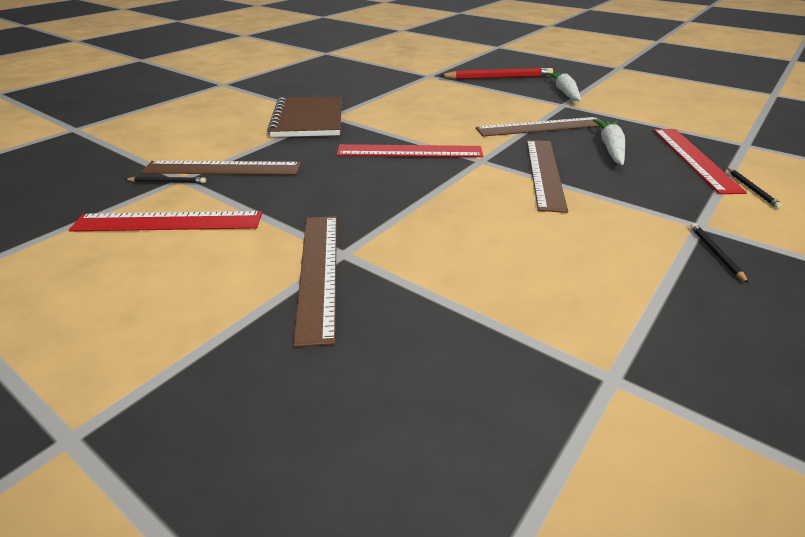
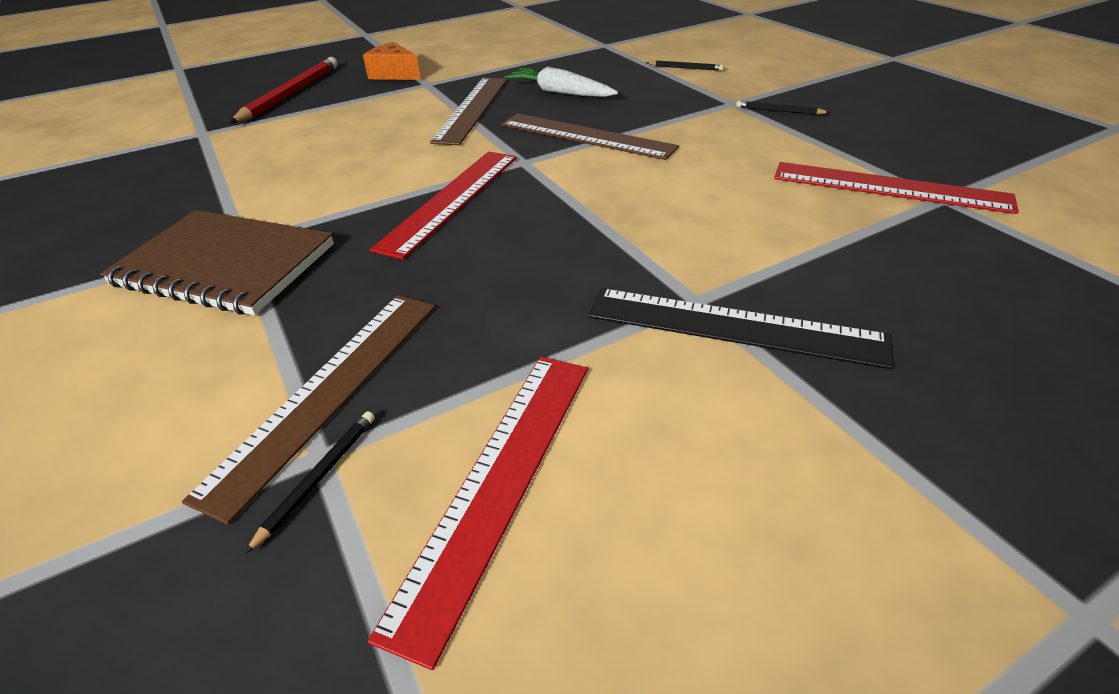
camera: 65 degrees left, 5 degrees up
brown ruler [293,216,337,347] -> black ruler [589,288,894,369]
white carrot [546,72,581,101] -> orange cheese [363,42,421,80]
red ruler [653,129,747,194] -> red ruler moved to [774,162,1019,214]

